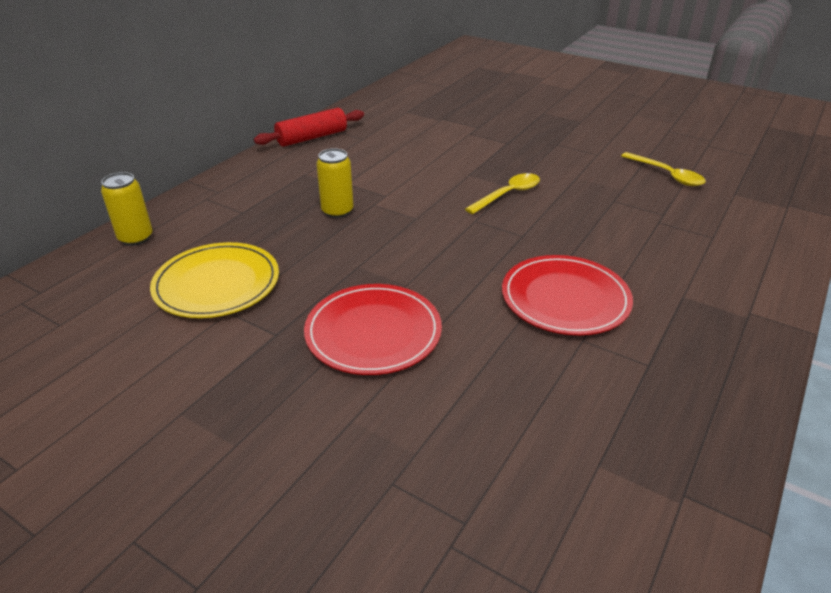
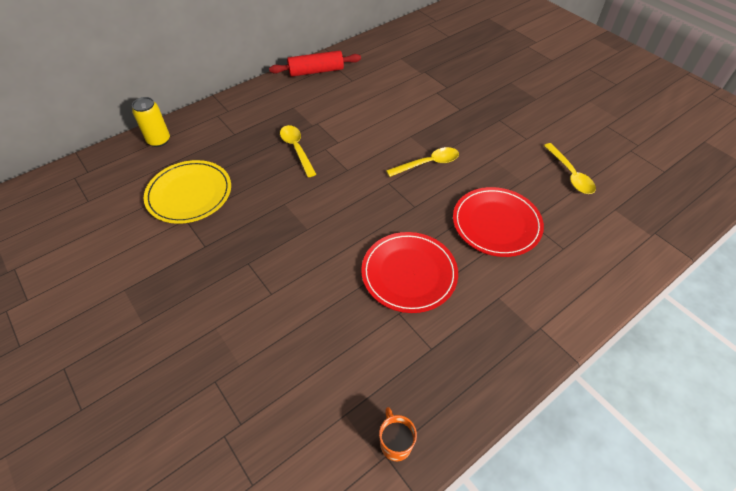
camera: 20 degrees right, 15 degrees up
red plate [304,284,442,375] -> red plate moved to [453,187,544,257]
yellow can [316,148,354,218] -> yellow spoon [280,125,316,177]
none -> orange mug [379,407,417,461]

